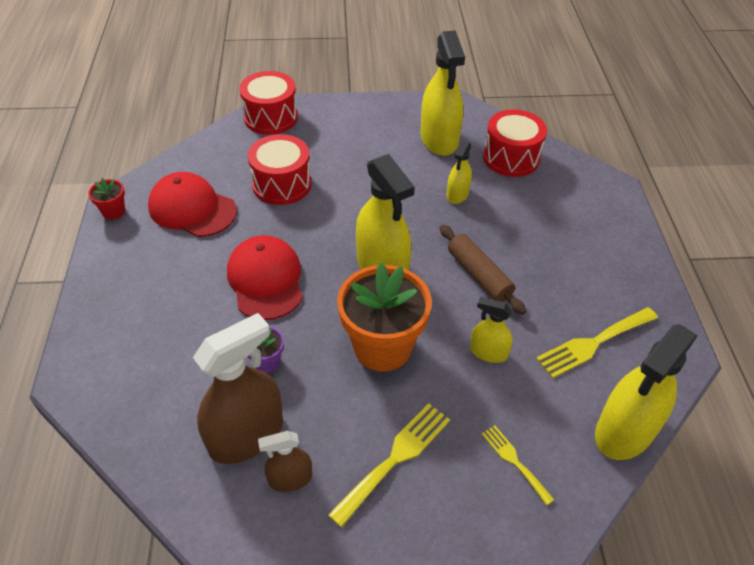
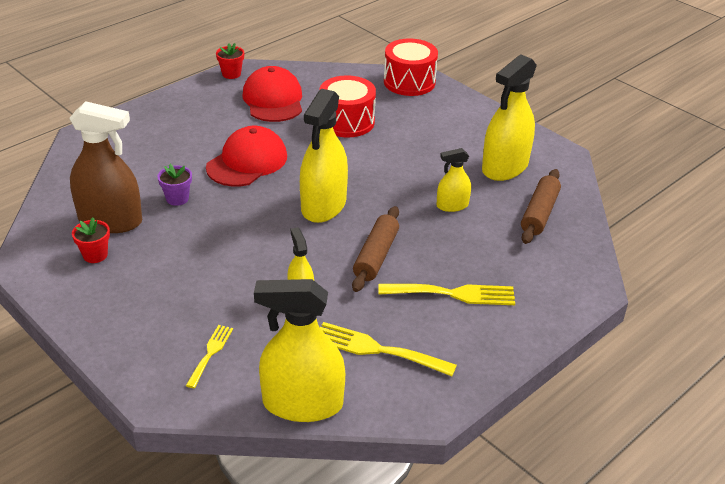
camera: 50 degrees right, 10 degrees down
brown spray bottle [258,431,312,492] -> red flower pot [72,217,110,263]
yellow fork [328,403,450,528] -> yellow fork moved to [378,284,515,305]
orange flower pot [337,263,432,372] -> none
red drum [483,110,547,177] -> brown rolling pin [521,169,561,244]

